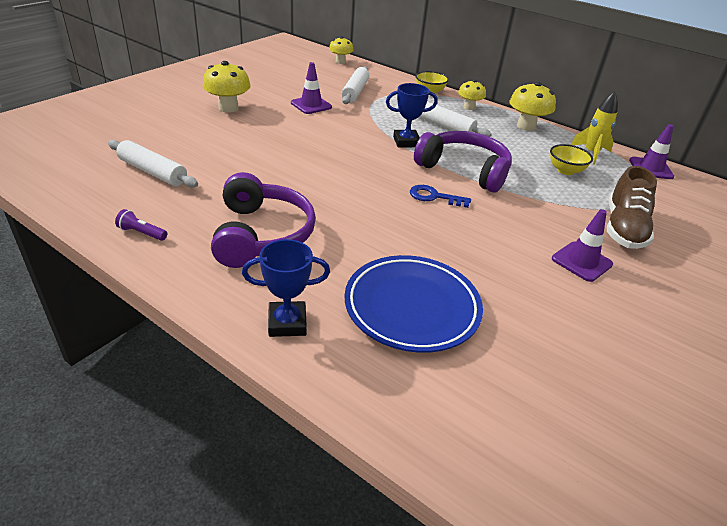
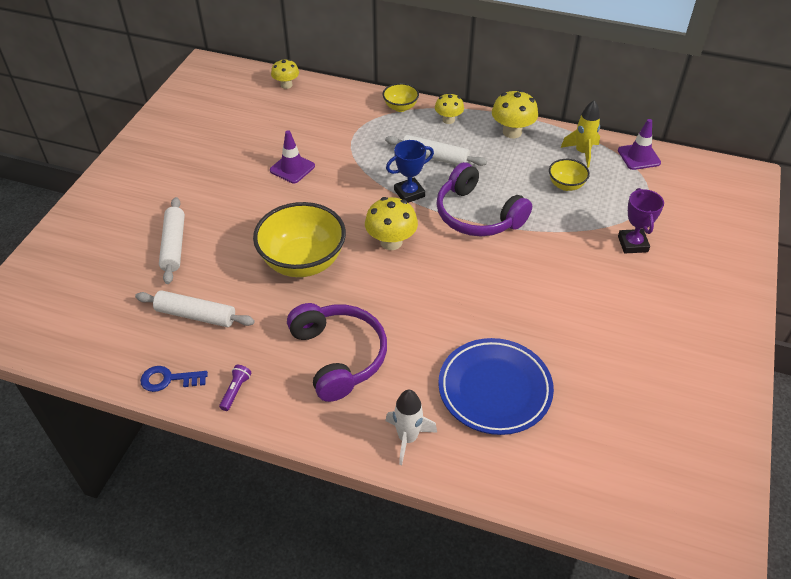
camera: 15 degrees left, 10 degrees up
purple flashlight [115,209,167,241] -> purple flashlight turned 105 degrees clockwise [219,365,251,411]
yellow mushroom [202,61,251,112] -> yellow mushroom moved to [365,197,418,250]
blue trophy [242,239,330,337] -> white rocket [386,390,437,465]
white rolling pin [341,67,369,104] -> white rolling pin moved to [159,197,185,284]
blue key [410,185,471,208] -> blue key moved to [140,366,208,392]
purple headphones [414,131,512,193] -> purple headphones turned 150 degrees counterclockwise [436,162,532,236]
purple traffic cone [552,209,613,282] -> none
brown shoe [607,166,657,249] -> purple trophy [618,188,664,254]
none -> yellow bowl [253,202,346,277]

